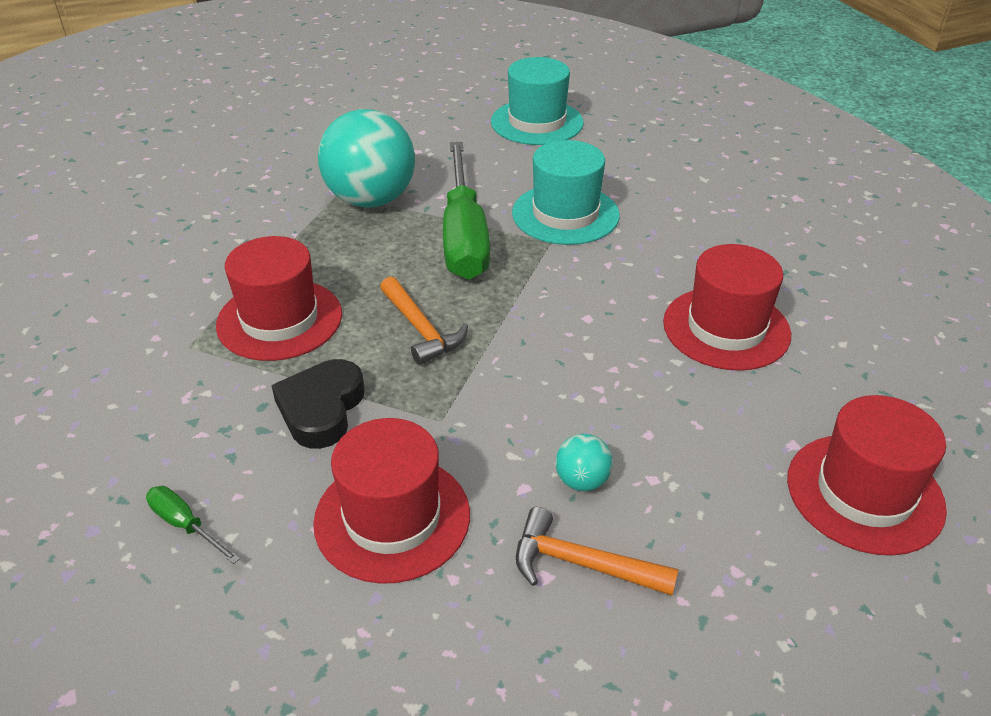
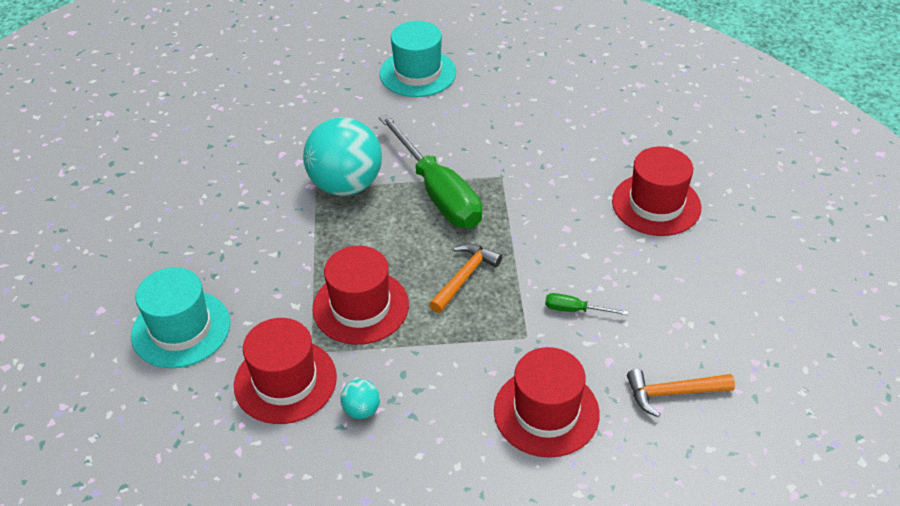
camera: 25 degrees left, 5 degrees up
green screwdriver [146,486,240,564] -> green screwdriver moved to [545,293,628,315]
black heart [271,359,365,449] -> none
orange hammer [380,277,468,365] -> orange hammer turned 90 degrees counterclockwise [429,243,502,313]
turquoise hat [512,140,620,245] -> turquoise hat moved to [131,267,230,368]
turquoise ball [556,434,613,491] -> turquoise ball moved to [340,379,380,419]
red hat [787,395,947,556] -> red hat moved to [234,318,337,424]

